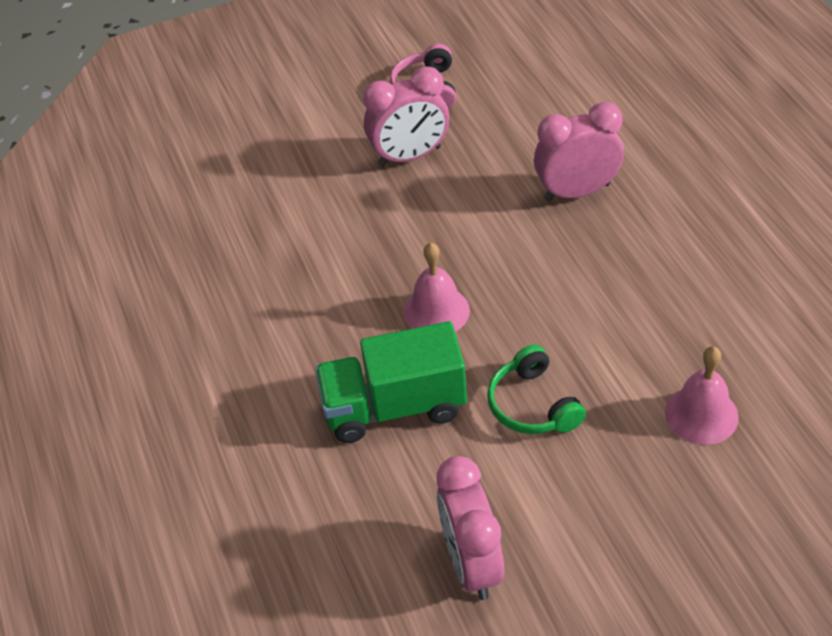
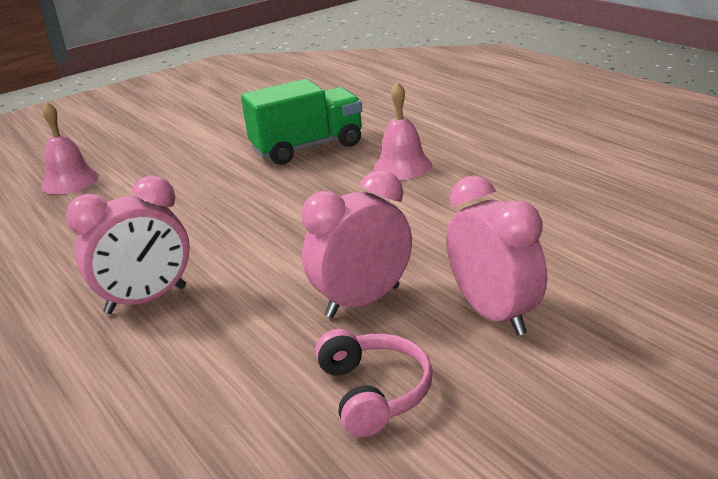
camera: 165 degrees right, 20 degrees down
pink bell [404,243,470,332] -> pink bell moved to [374,82,433,180]
pink clock [437,456,504,600] -> pink clock moved to [447,176,547,336]
green headphones [487,344,586,434] -> none

